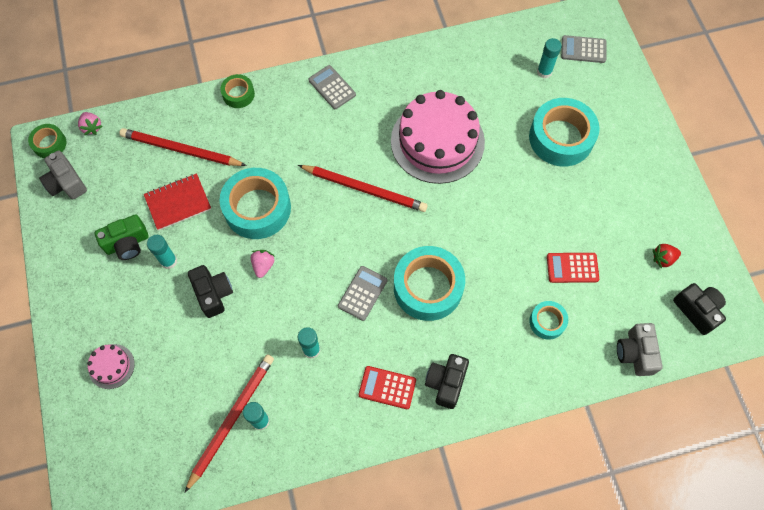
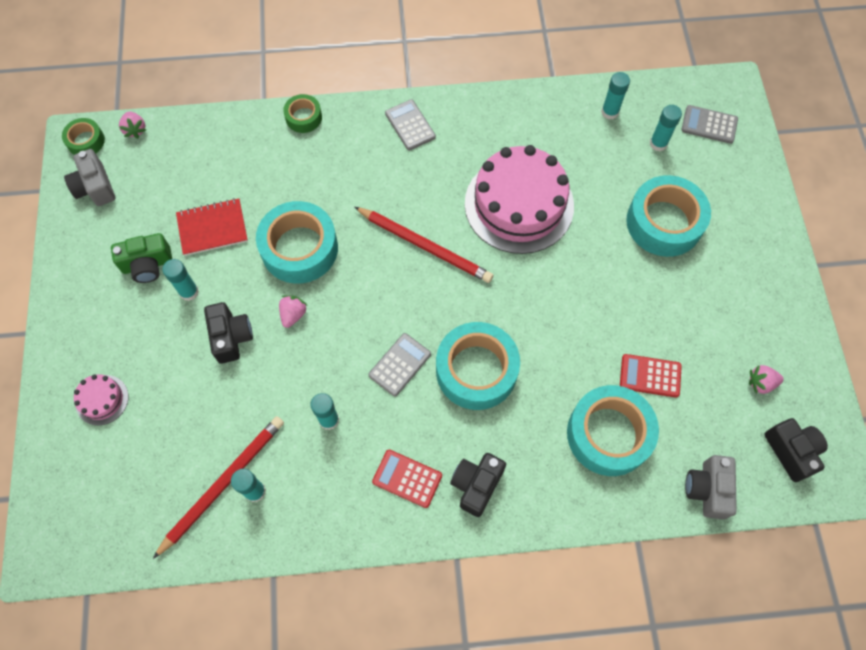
camera: 10 degrees right, 0 degrees up
red pencil [119,128,247,166] -> none
turquoise tape [529,301,568,340] -> turquoise tape [567,385,659,476], size x1.96
red strawberry [653,244,681,269] -> pink strawberry [749,365,784,394]
none -> turquoise glue stick [601,72,630,120]

